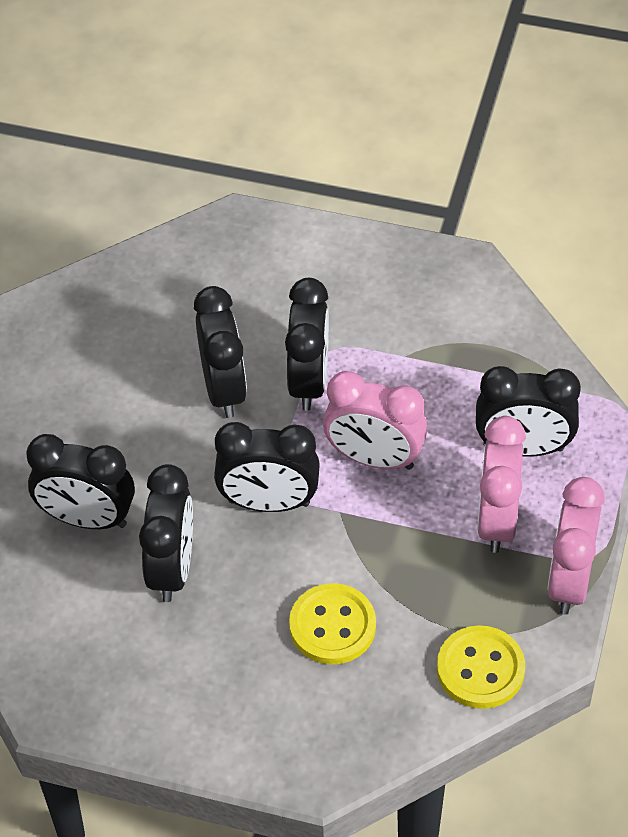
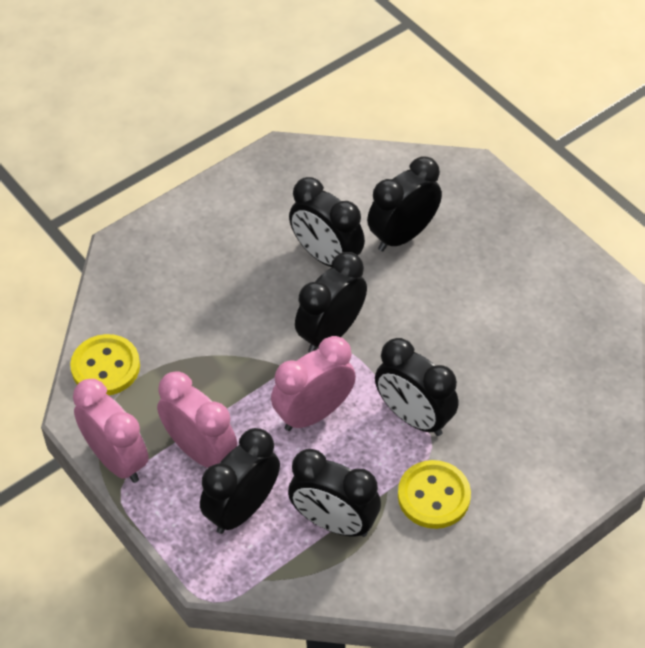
camera: 125 degrees right, 0 degrees up
black clock [194,286,247,418] -> black clock moved to [288,449,381,537]
yellow button [289,583,376,665] -> yellow button moved to [398,460,471,529]

